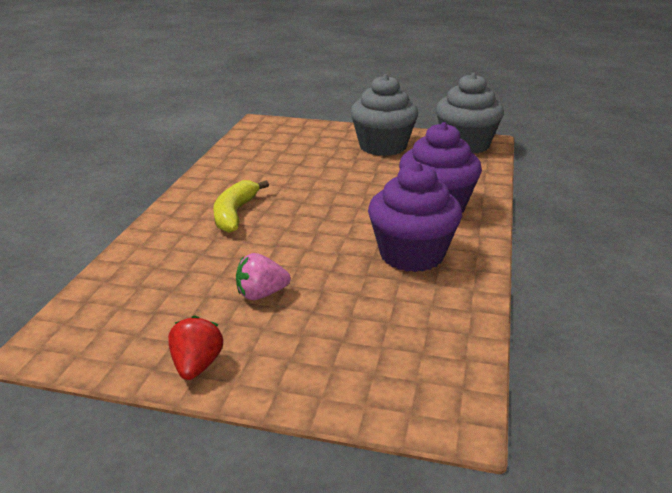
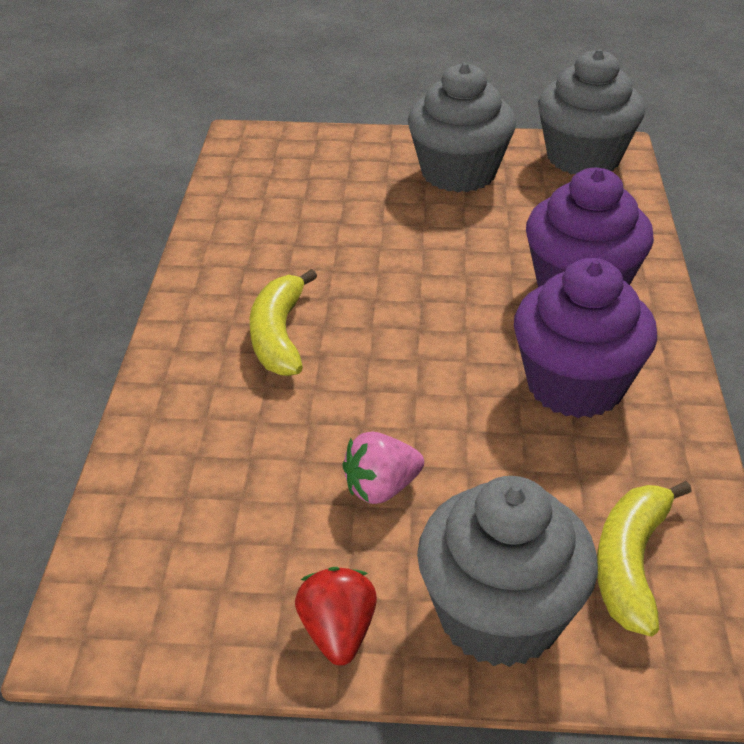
camera: 10 degrees left, 10 degrees up
none -> grey cupcake [417,476,598,667]
none -> yellow banana [597,481,692,636]

